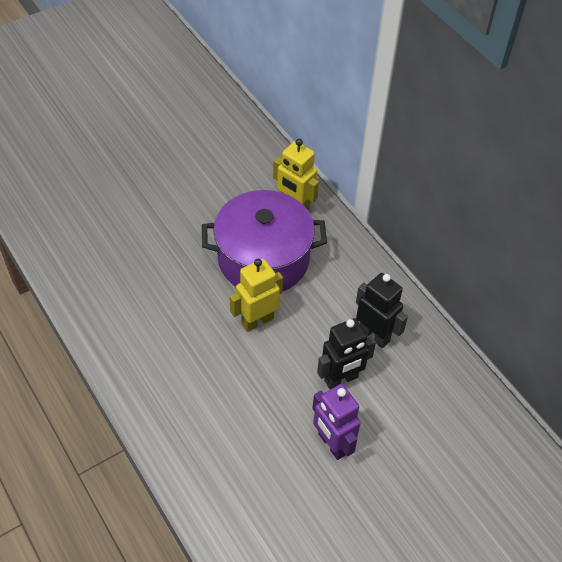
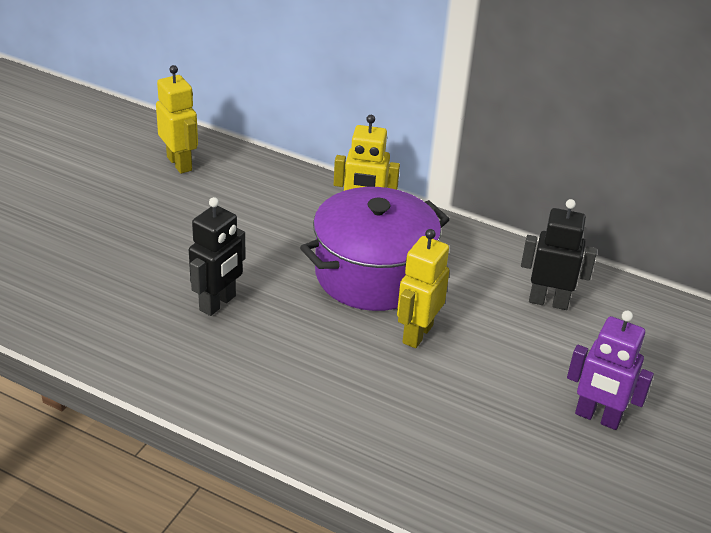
camera: 30 degrees left, 15 degrees down
black robot [317,318,376,389] -> black robot moved to [189,197,246,316]
none -> yellow robot [156,65,198,174]

